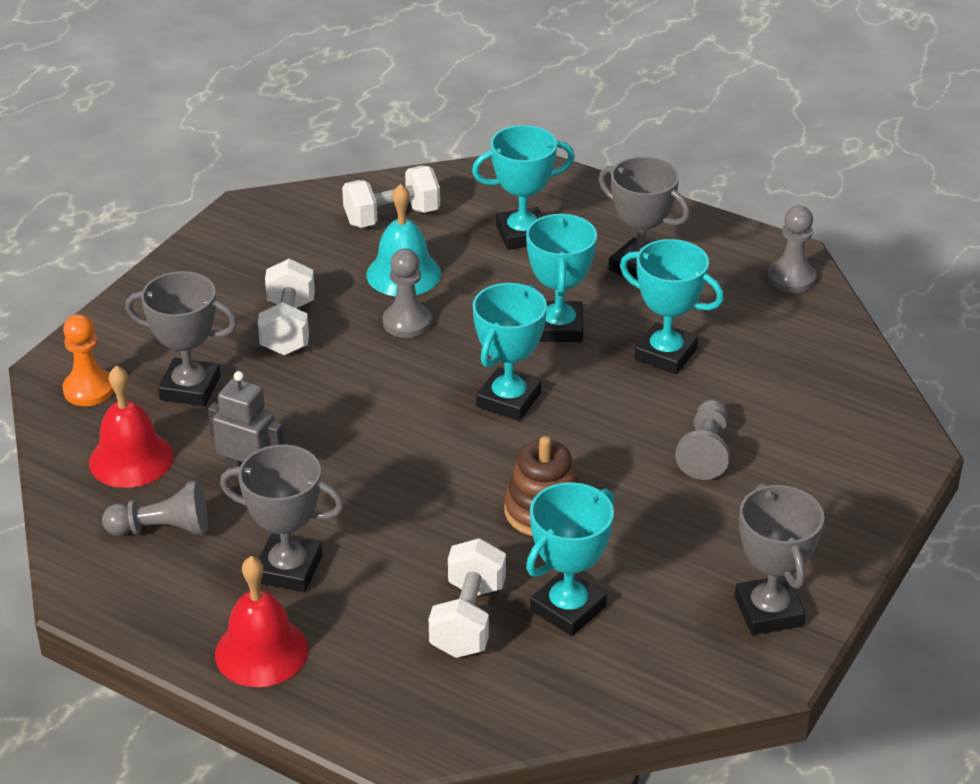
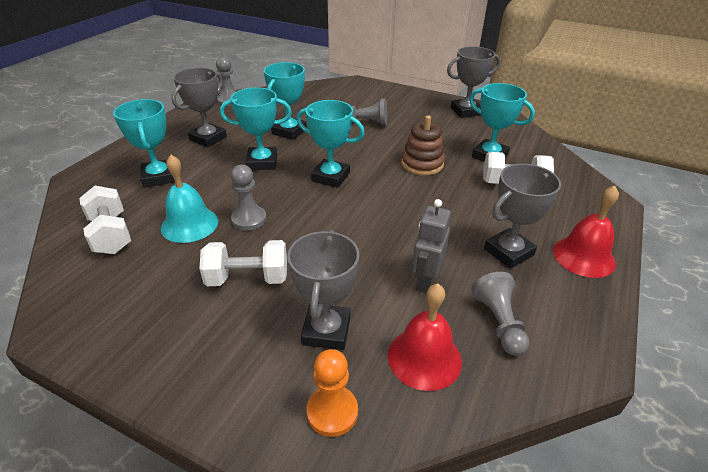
camera: 95 degrees left, 0 degrees up
grey trophy [220,445,344,592] -> grey trophy turned 45 degrees clockwise [484,164,561,269]

